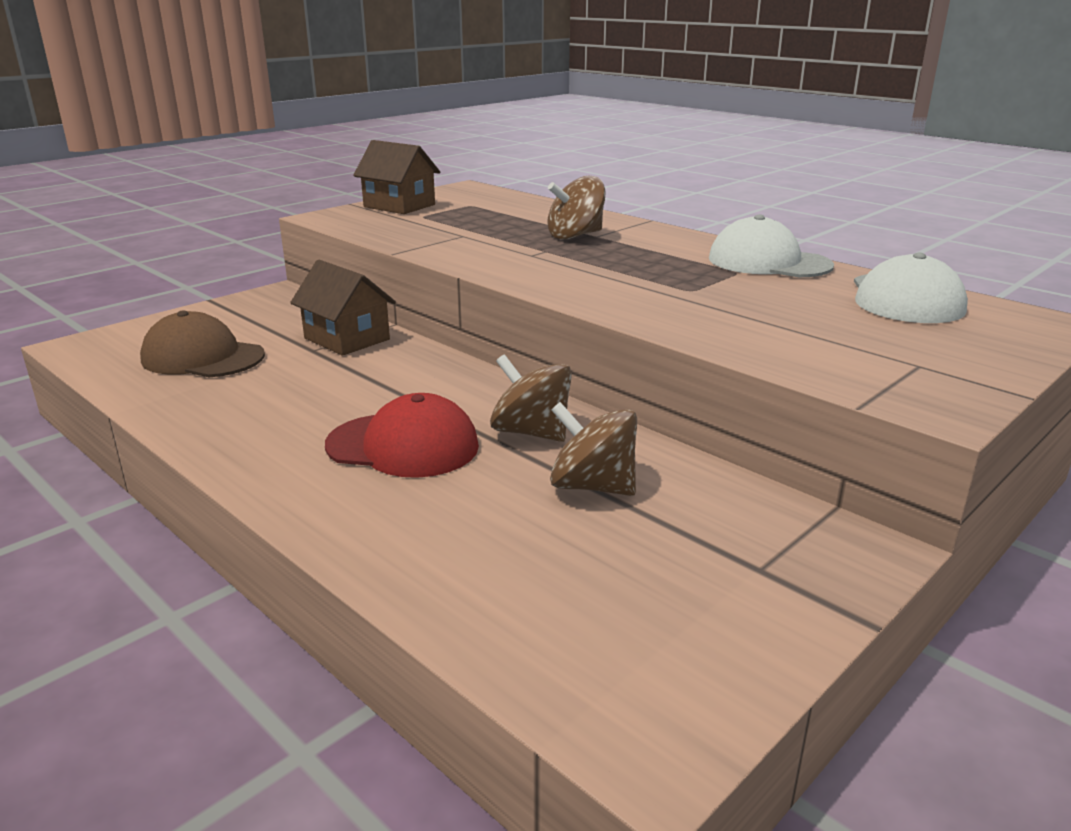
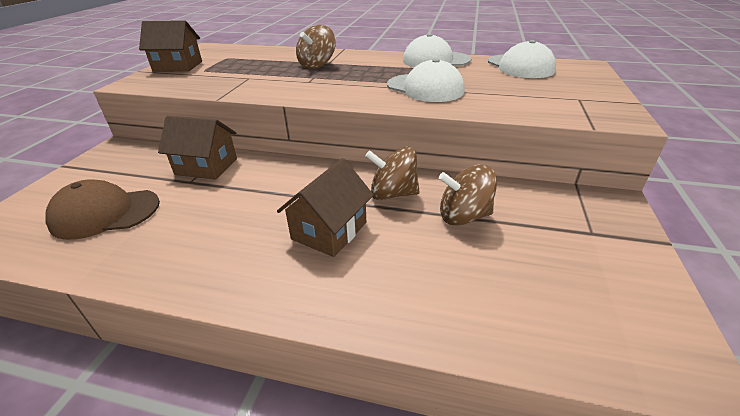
camera: 30 degrees left, 10 degrees up
red cap [325,393,479,478] -> brown house [277,158,374,257]
none -> white cap [387,58,465,102]

